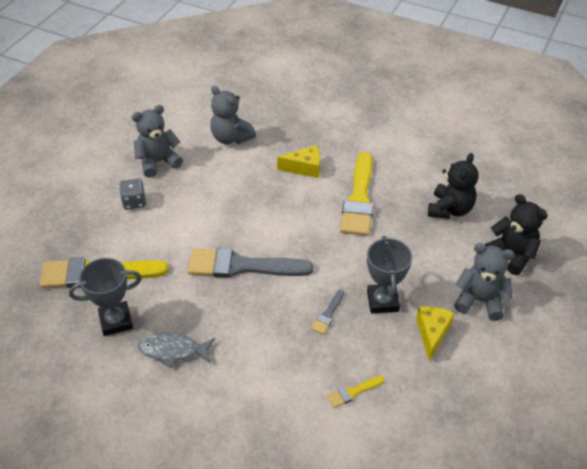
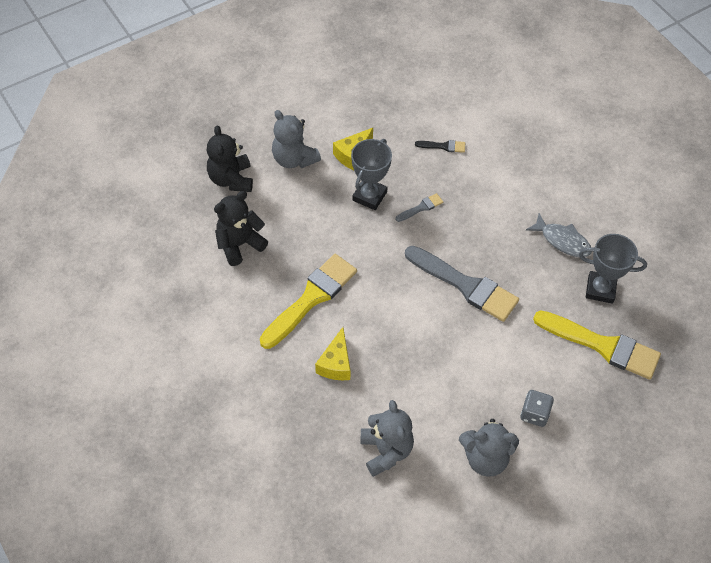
camera: 150 degrees left, 10 degrees up
yellow cheese [277,145,320,178] -> yellow cheese turned 105 degrees counterclockwise [315,327,350,380]
yellow brush [327,376,385,408] -> black brush [415,140,465,153]

